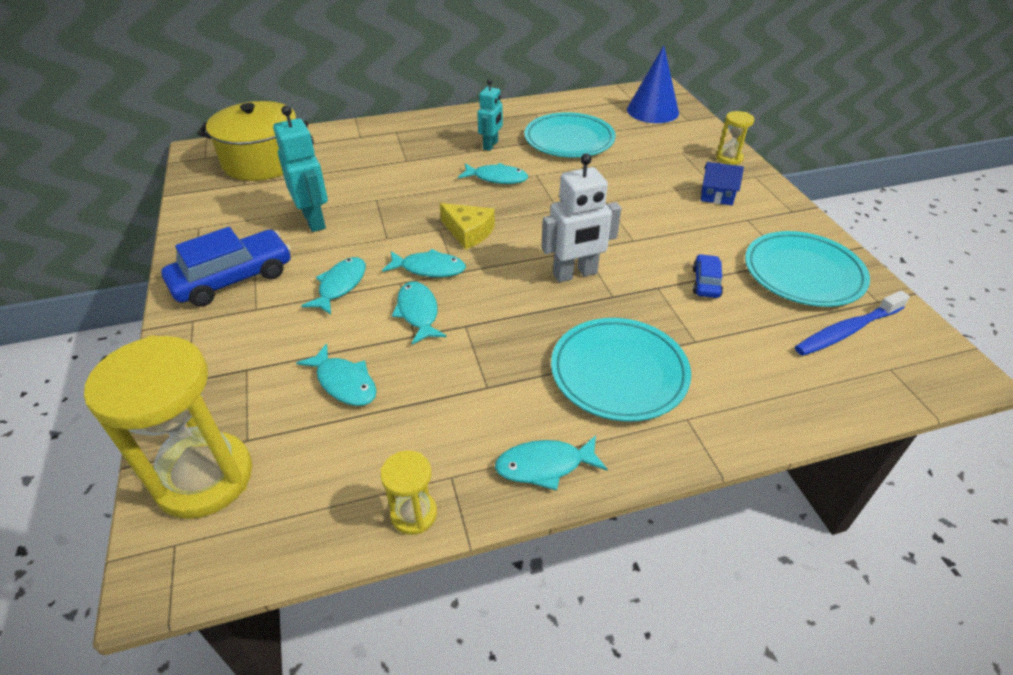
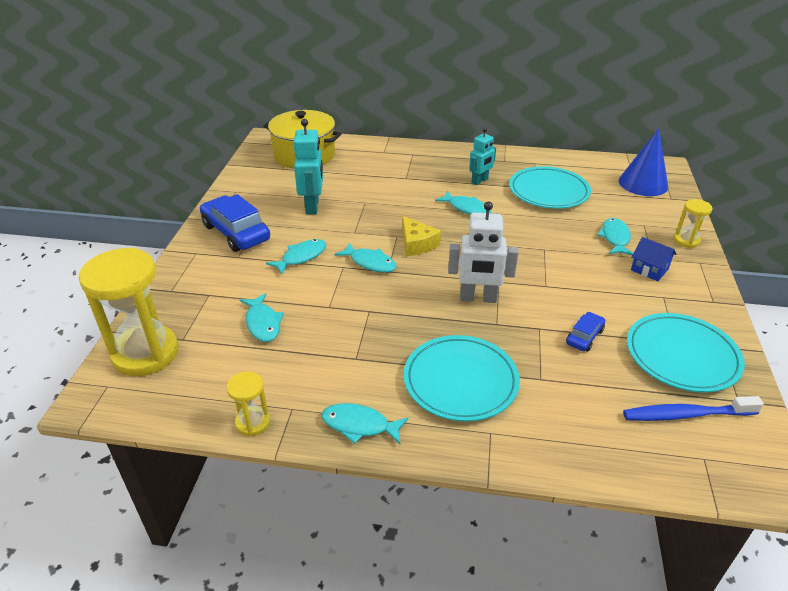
camera: 25 degrees right, 5 degrees down
blue car [161,227,291,307] -> blue car turned 120 degrees counterclockwise [200,194,270,252]
turquoise fish [392,282,447,345] -> turquoise fish moved to [597,218,633,255]

